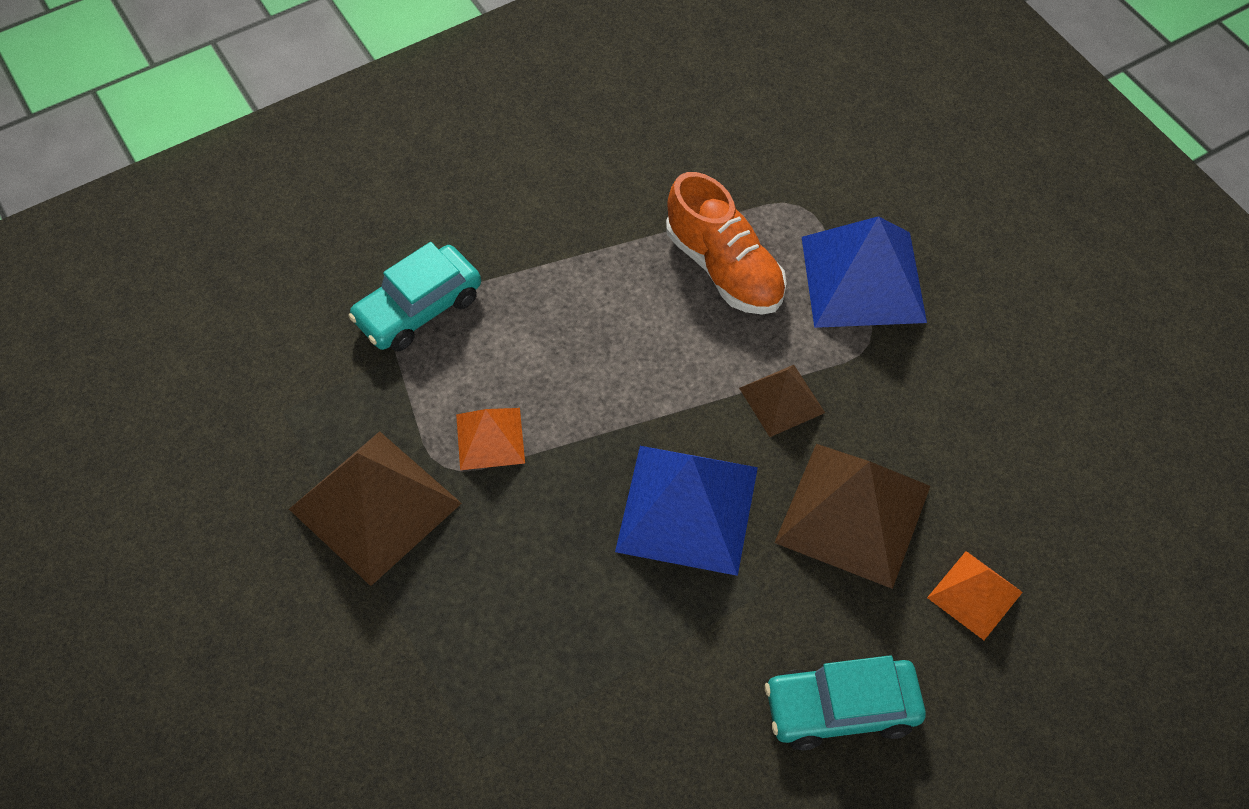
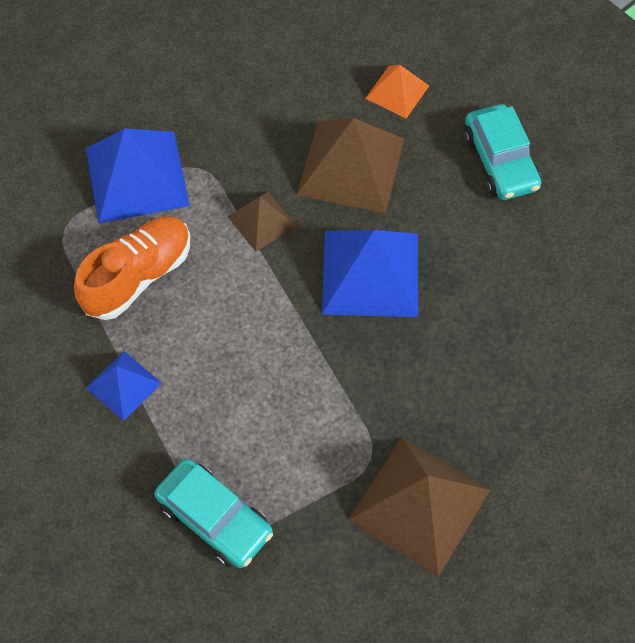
camera: 100 degrees left, 5 degrees up
orange pyramid [456,408,525,470] -> none
none -> blue pyramid [86,351,162,421]

